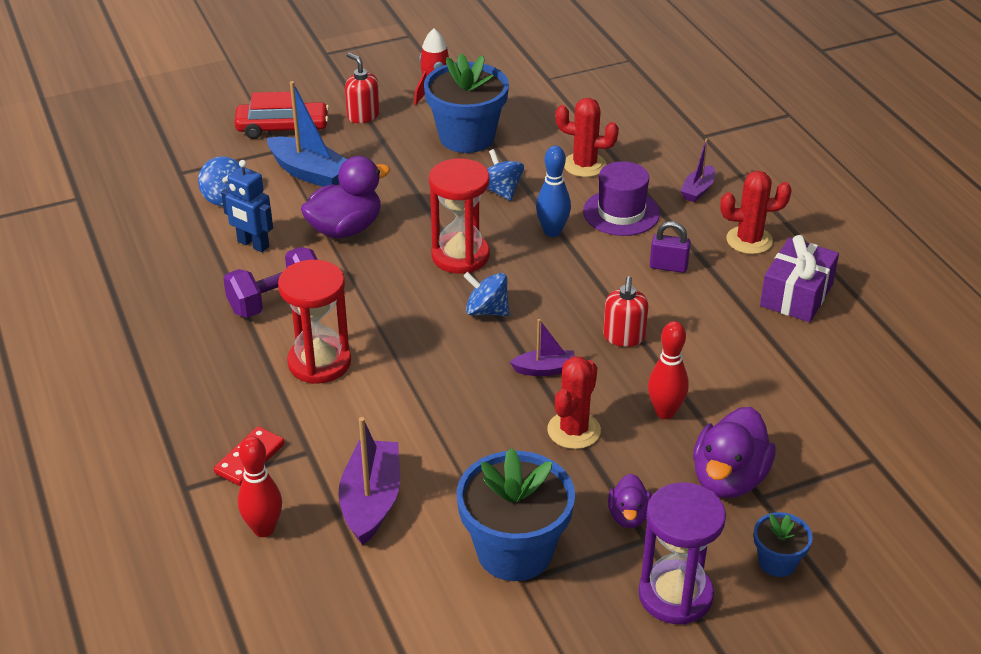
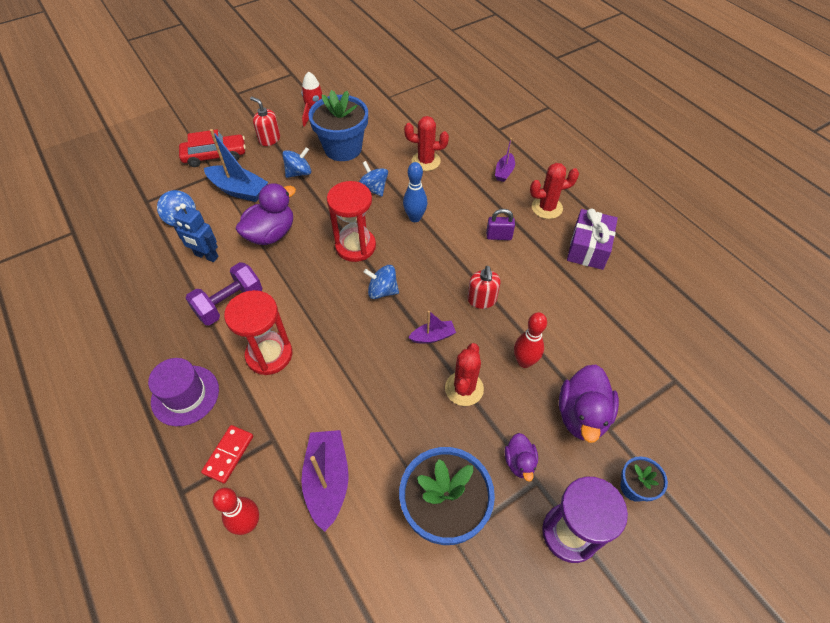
camera: 10 degrees left, 15 degrees up
purple hat [583,161,660,236] -> purple hat moved to [148,358,219,426]
none -> blue spinning top [282,147,311,178]

